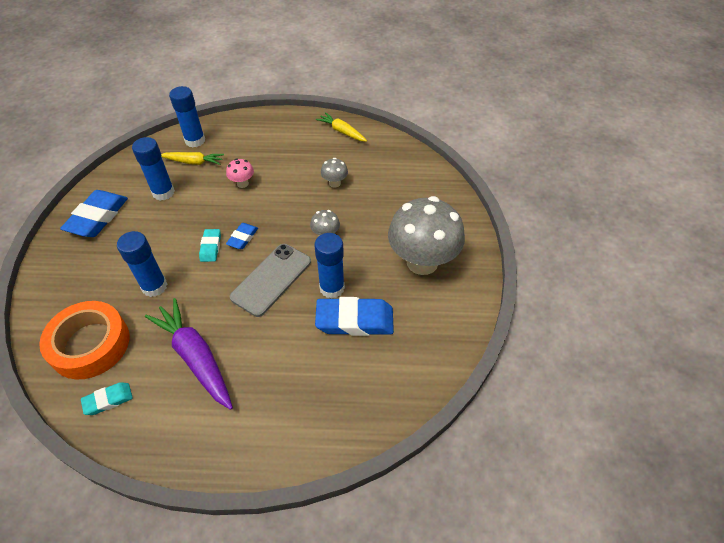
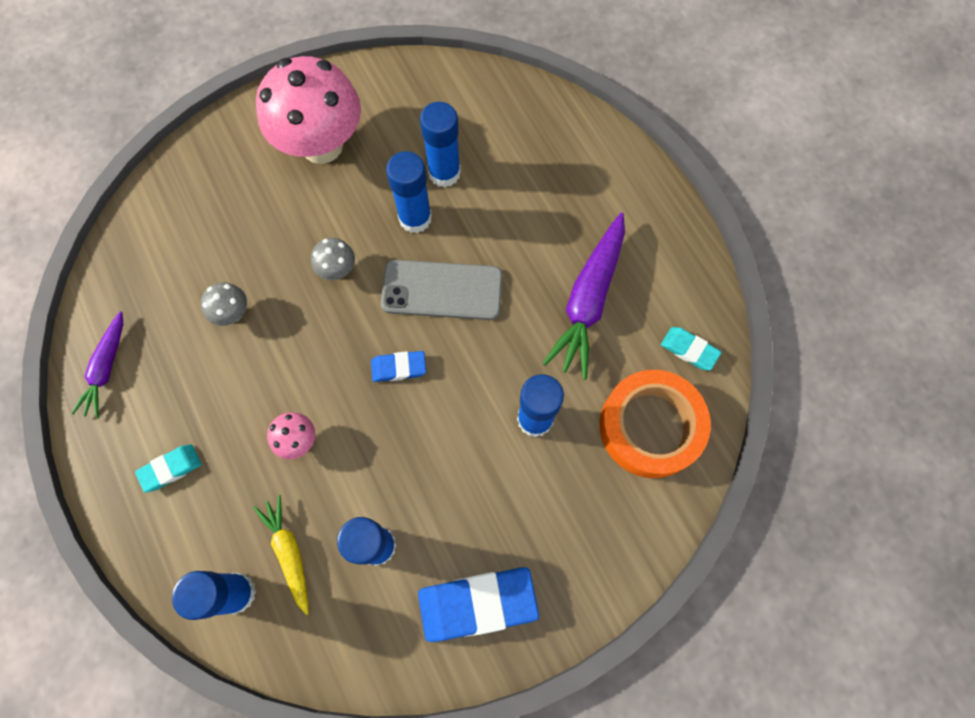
camera: 120 degrees left, 20 degrees up
turquoise eraser [199,229,221,262] -> turquoise eraser moved to [135,445,201,493]
blue eraser [315,297,394,336] -> blue glue stick [420,102,461,187]
yellow carrot [316,112,367,142] -> purple carrot [71,311,123,419]
grey mushroom [388,196,465,275] -> pink mushroom [256,56,361,164]

